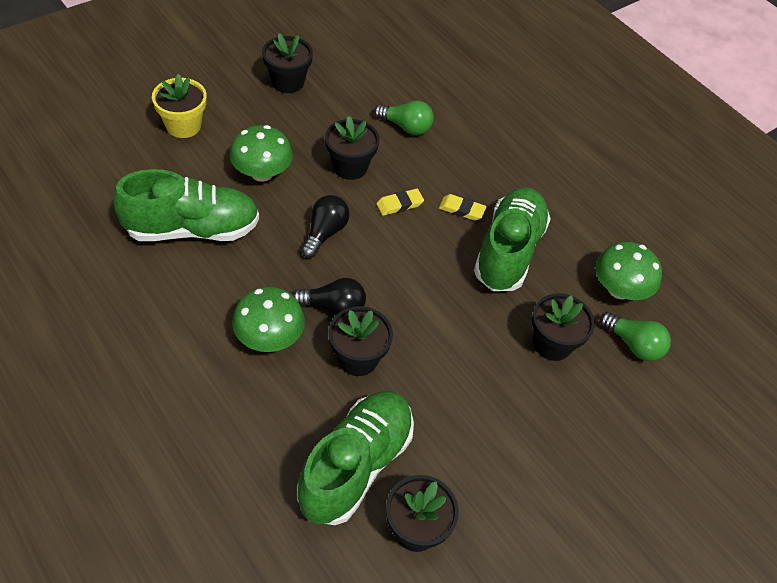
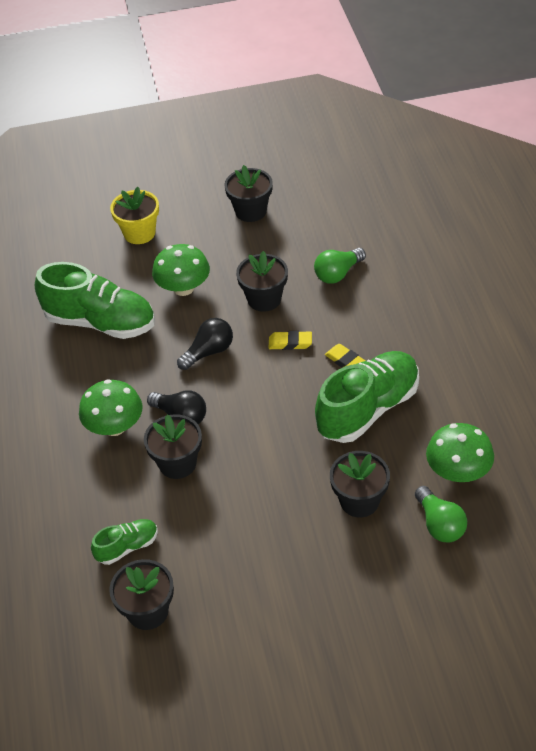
camera: 35 degrees right, 5 degrees down
green shoe [297,391,414,525] -> green shoe [91,519,158,565], size x0.49
green light bulb [374,101,434,135] -> green light bulb turned 90 degrees clockwise [314,248,366,283]

